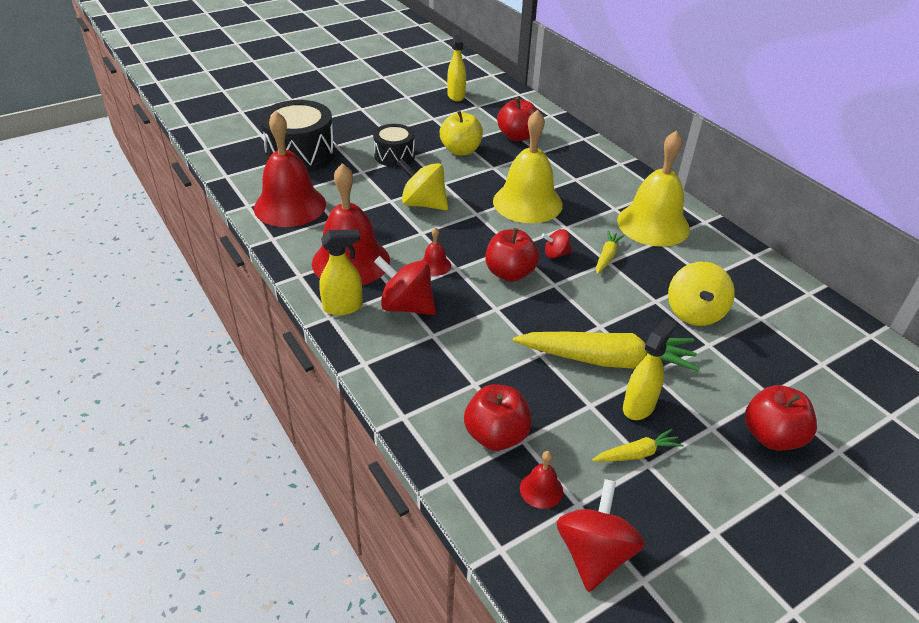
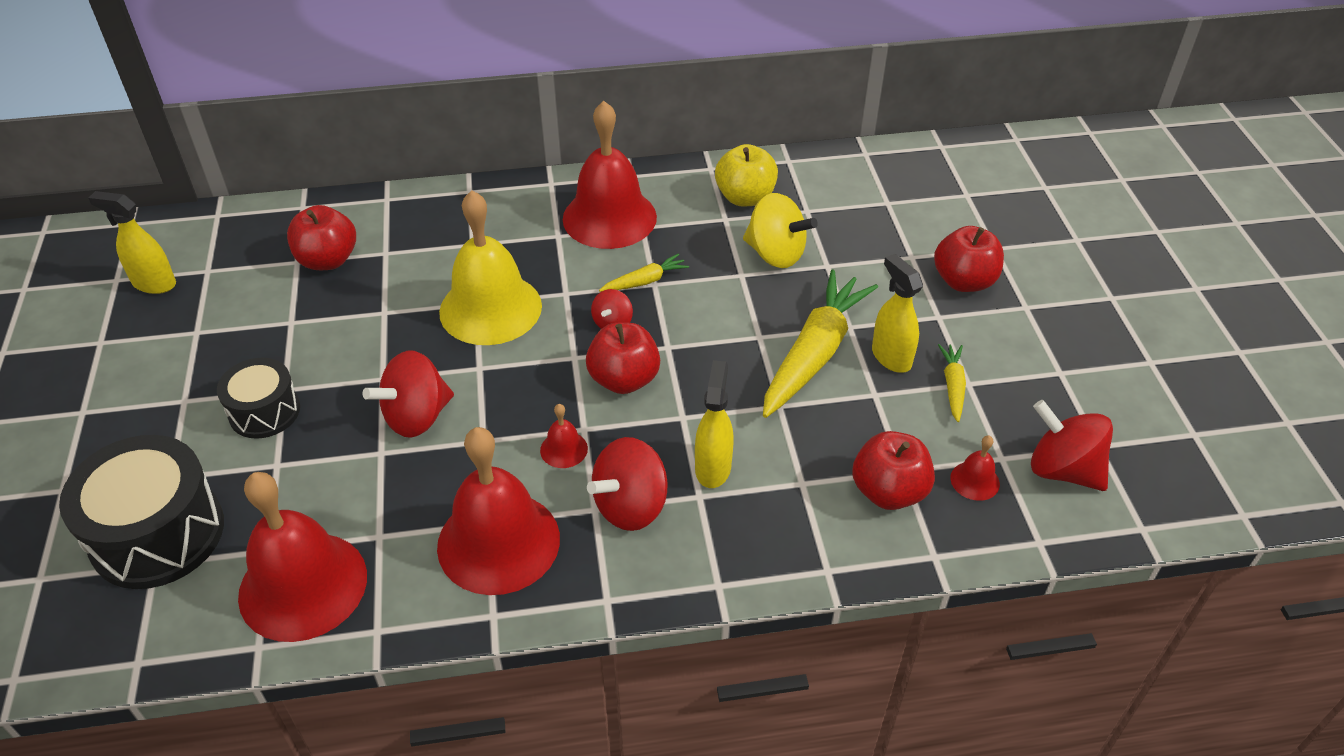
camera: 65 degrees left, 5 degrees up
yellow spray bottle [319,229,363,315] -> yellow spray bottle moved to [695,360,734,488]
yellow spinning top [397,158,448,210] -> red spinning top [363,350,454,438]
yellow apple [440,111,483,155] -> yellow apple moved to [715,144,778,206]
yellow carrot [596,231,625,275] -> yellow carrot turned 105 degrees clockwise [599,254,689,292]
yellow bell [617,130,690,247] -> red bell [563,101,657,249]

